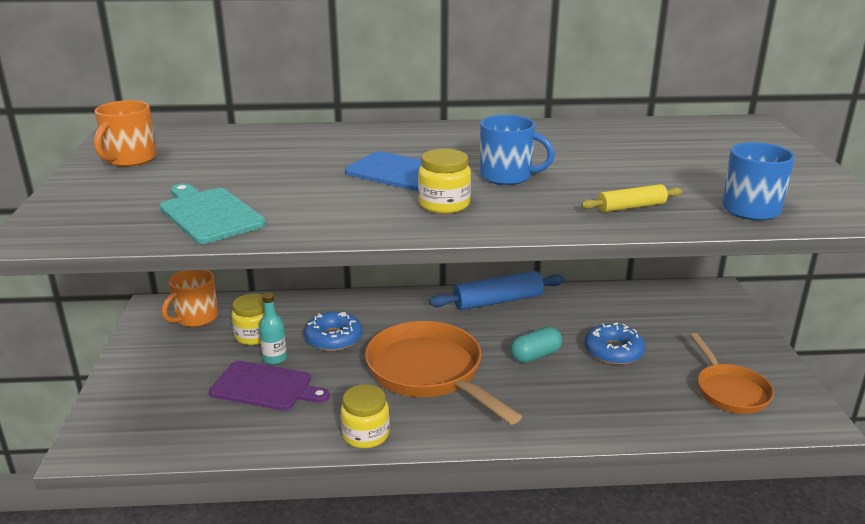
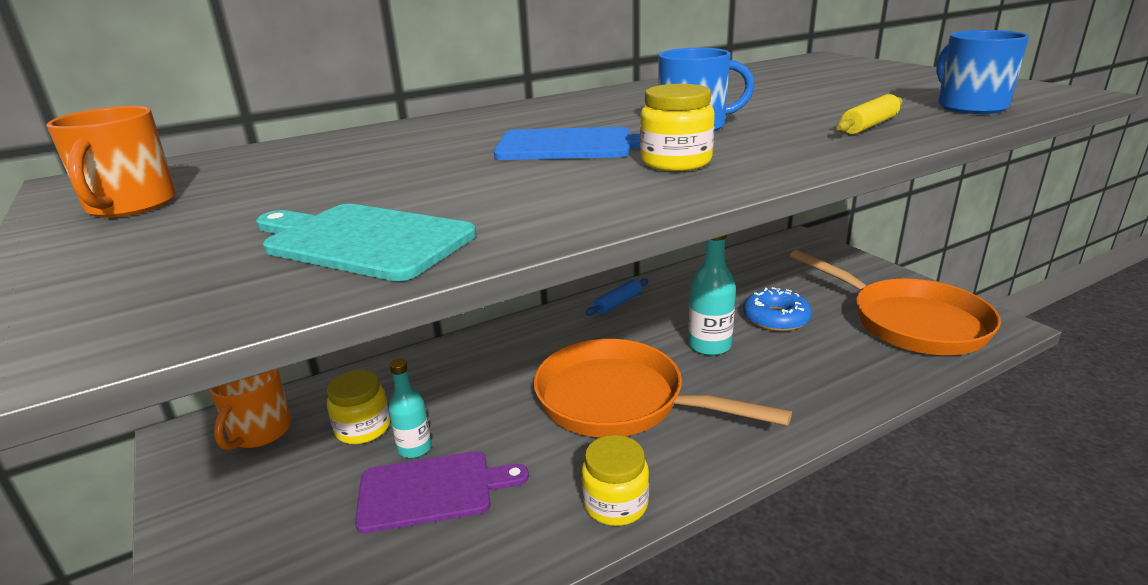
camera: 25 degrees left, 0 degrees up
blue donut [304,312,362,351] -> none
blue rolling pin [429,271,565,310] -> blue rolling pin [585,278,648,316], size x0.55
turquoise capsule [510,327,562,363] -> turquoise bottle [688,235,736,356]
orange pan [690,333,774,414] -> orange pan [790,250,1001,355], size x1.68

